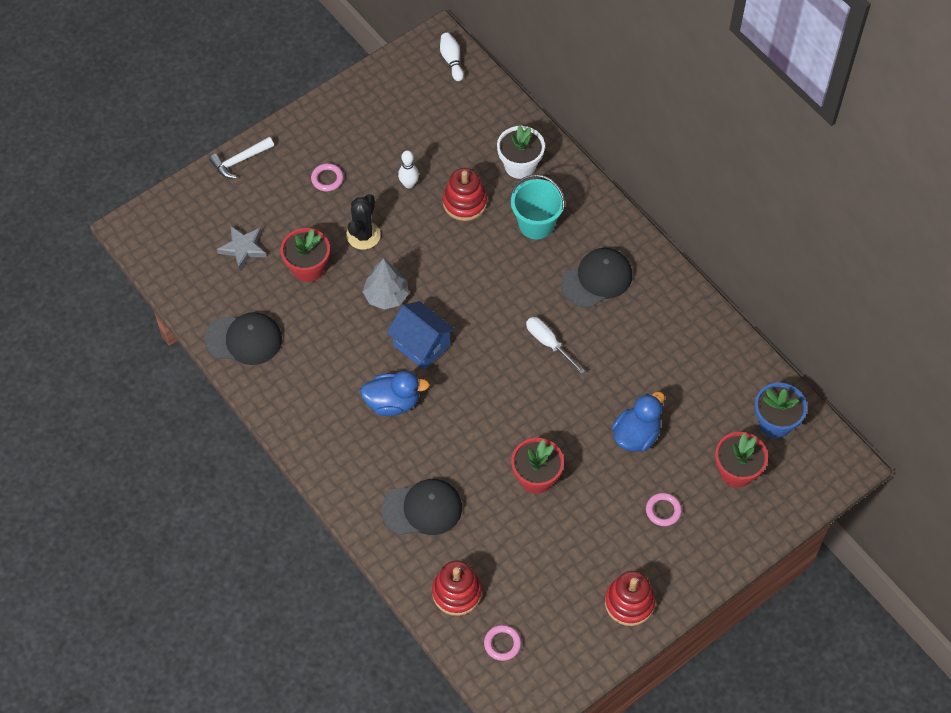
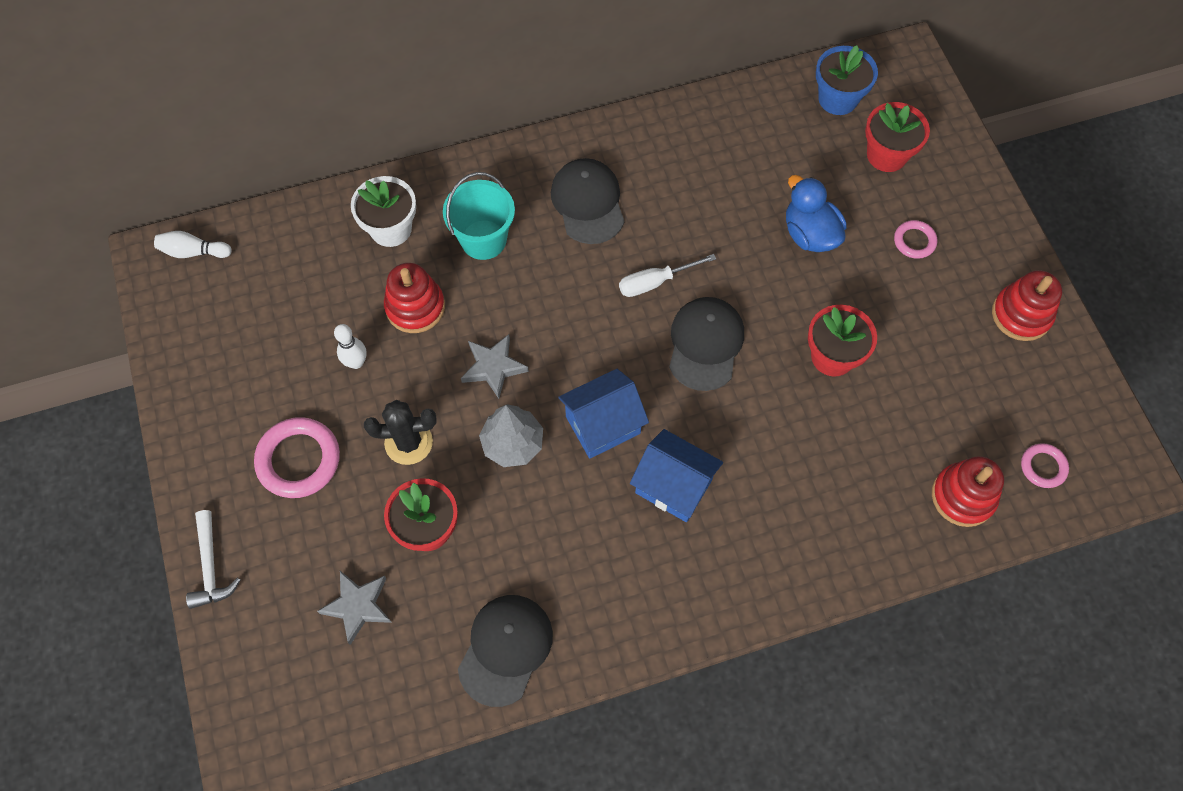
camera: 70 degrees left, 5 degrees up
pink ring [311,163,343,191] -> pink ring [254,417,340,498], size x1.81
black cactus [346,194,381,250] -> black cactus turned 45 degrees counterclockwise [364,400,437,465]
blue duck [360,371,429,416] -> blue house [630,429,723,522]
black cap [382,479,462,535] -> black cap moved to [669,297,744,391]
none -> grey star [461,334,529,399]

